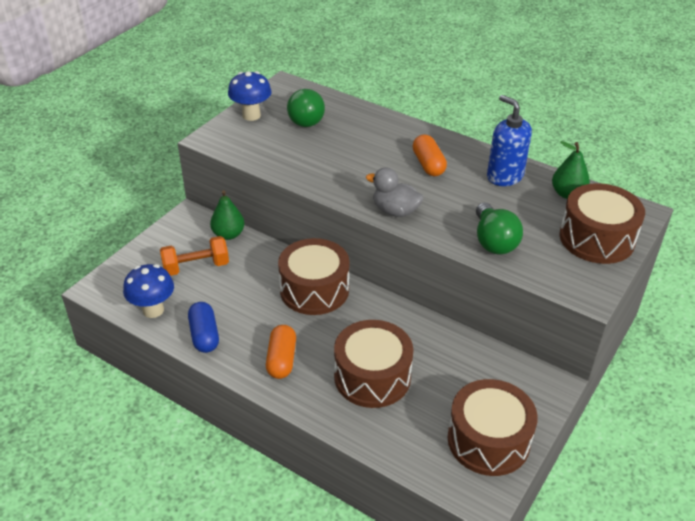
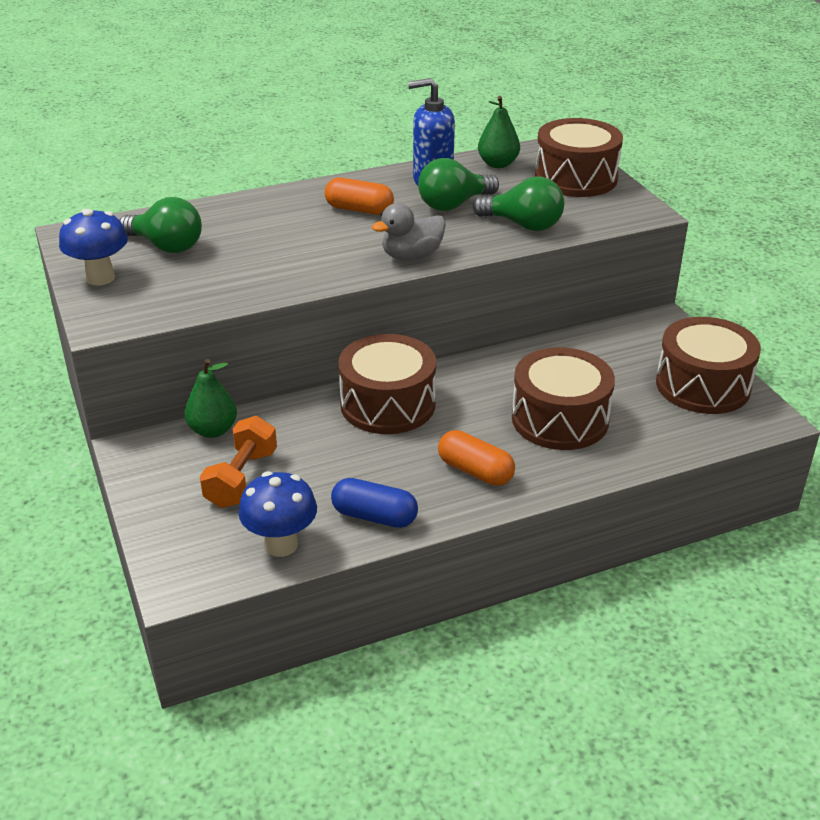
camera: 55 degrees left, 5 degrees down
none -> green light bulb [418,158,499,211]

